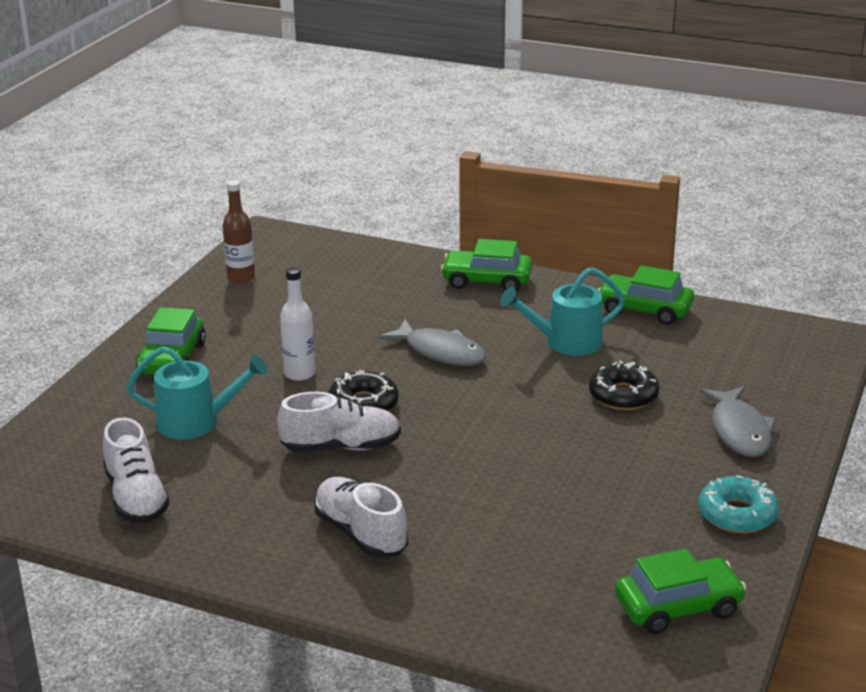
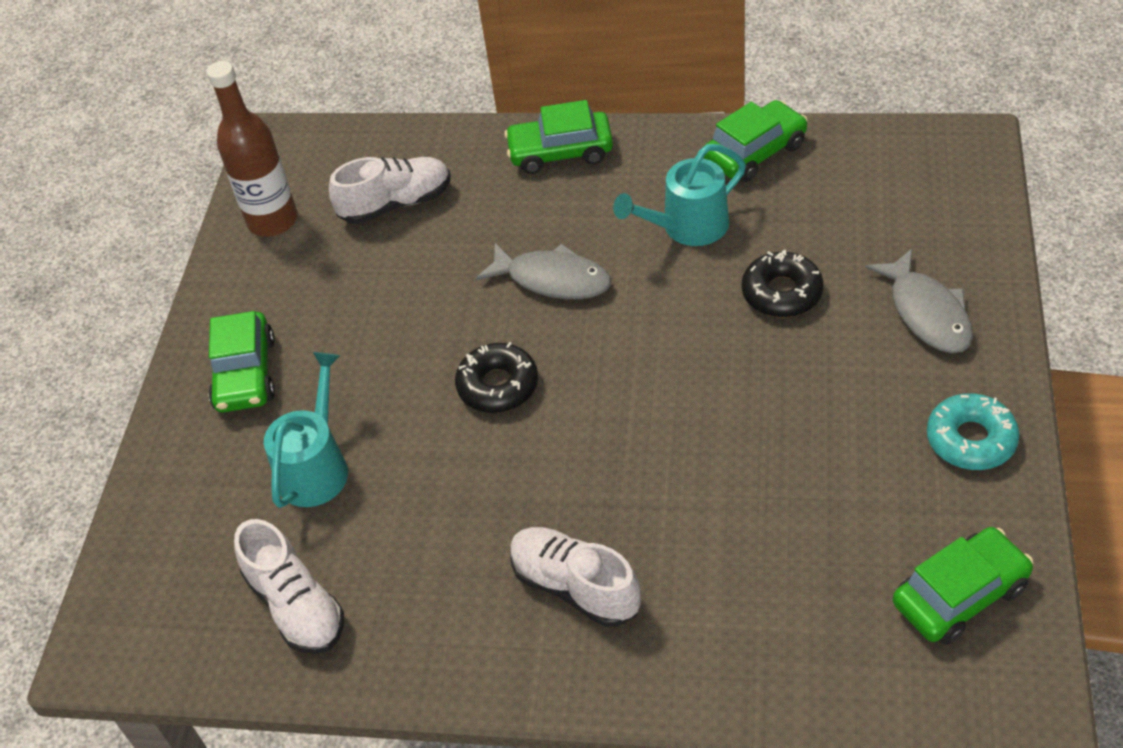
camera: 10 degrees left, 20 degrees up
turquoise watering can [126,346,268,440] -> turquoise watering can turned 60 degrees counterclockwise [264,352,348,508]
brown bottle [222,180,255,284] -> brown bottle [207,61,298,237], size x1.52
white shoe [277,392,401,453] -> white shoe moved to [329,157,451,224]
white bottle [280,267,316,381] -> none
green car [598,265,694,325] -> green car turned 135 degrees clockwise [703,100,808,182]

